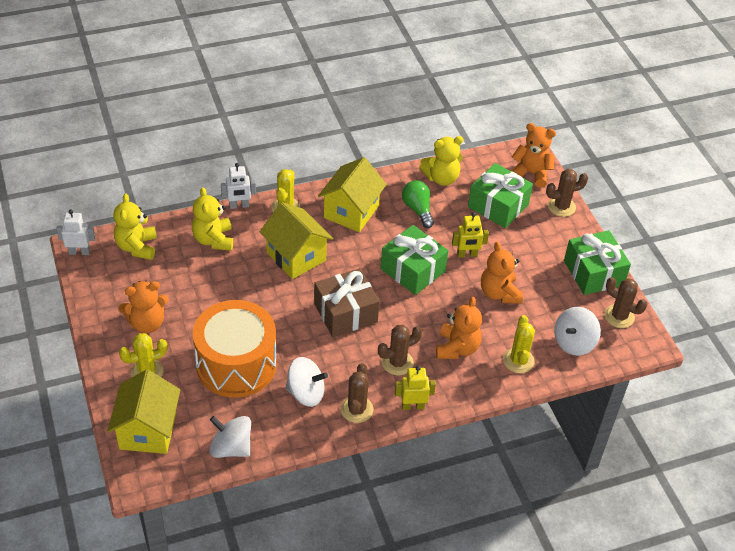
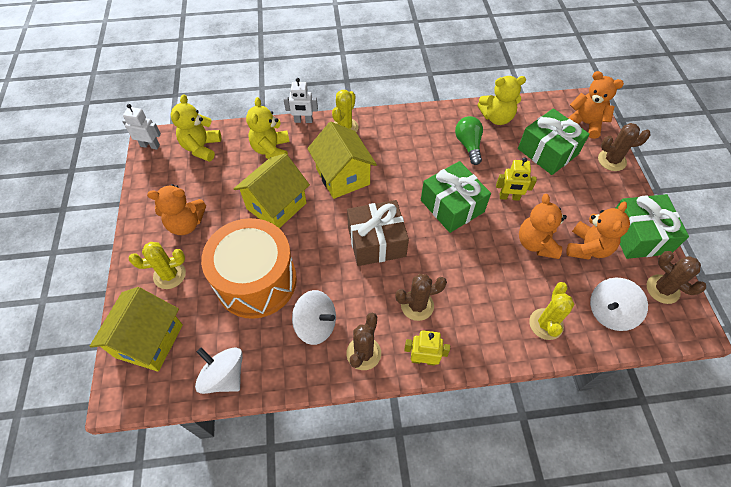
camera: 15 degrees right, 10 degrees up
yellow house [318,157,387,232] -> yellow house moved to [233,153,310,228]
orange teddy bear [436,297,482,359] -> orange teddy bear moved to [566,202,630,260]

